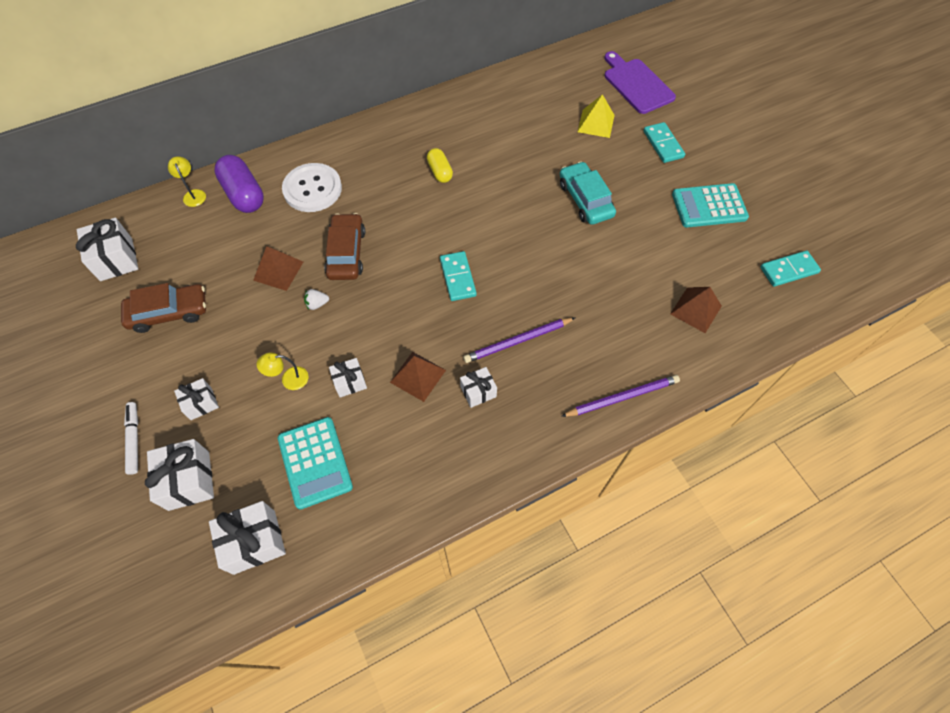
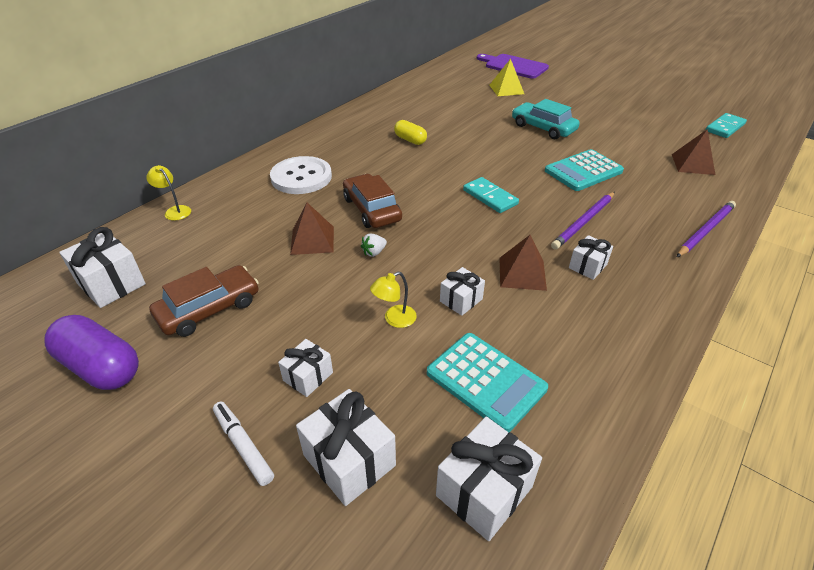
camera: 25 degrees left, 20 degrees down
purple capsule [214,155,264,213] -> purple capsule moved to [45,315,139,390]
turquoise domino [644,122,685,163] -> none
turquoise calculator [672,183,749,227] -> turquoise calculator moved to [545,149,624,191]

